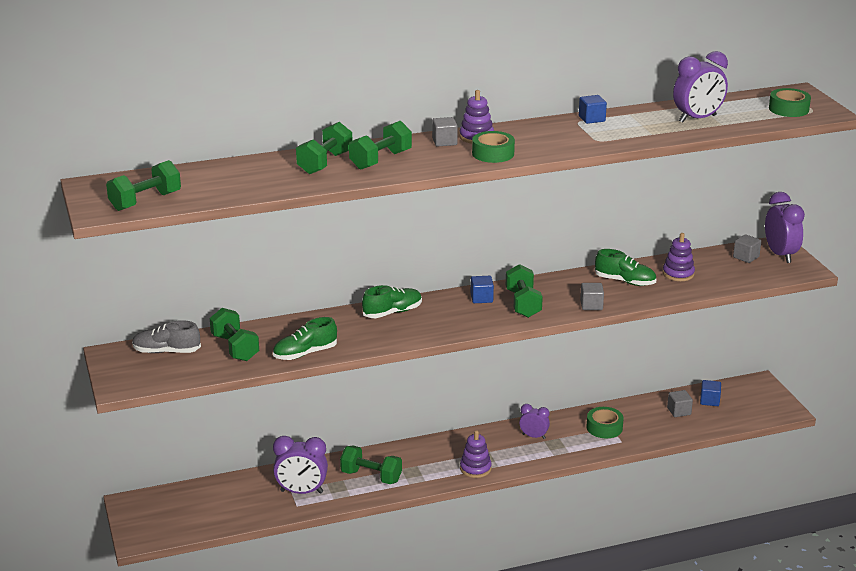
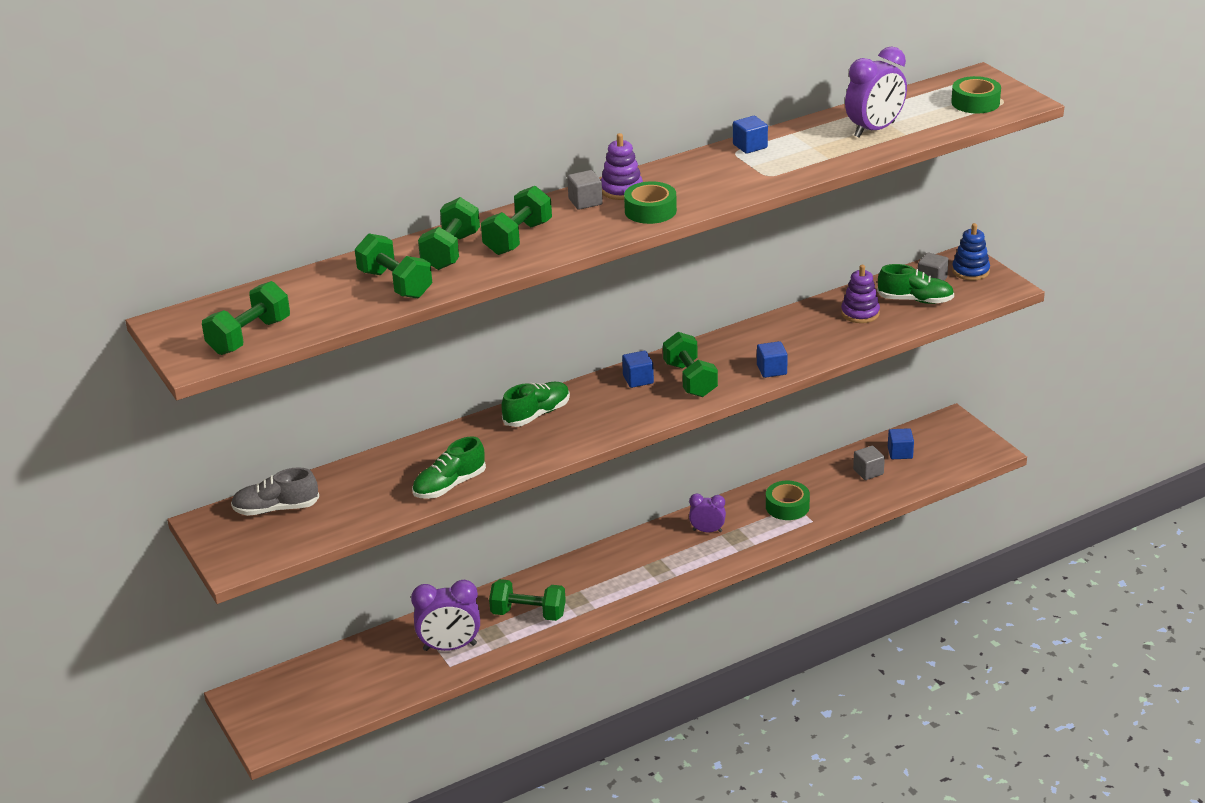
camera: 10 degrees left, 5 degrees up
green dumbbell [210,308,259,361] -> green dumbbell moved to [355,234,432,298]
purple stacking toy [460,430,492,478] -> none
grey cube [580,283,604,310] -> blue cube [757,341,788,378]
green shoe [595,249,657,286] -> green shoe moved to [877,264,954,304]
purple clock [765,192,805,263] -> blue stacking toy [952,223,990,281]

